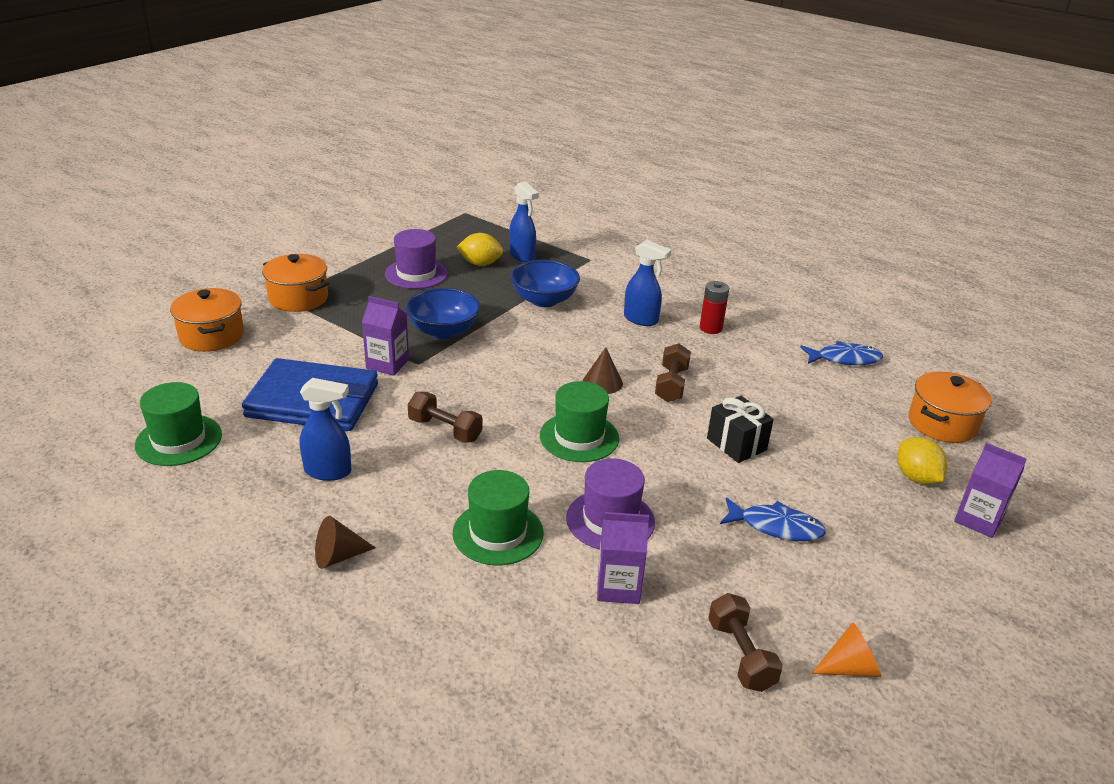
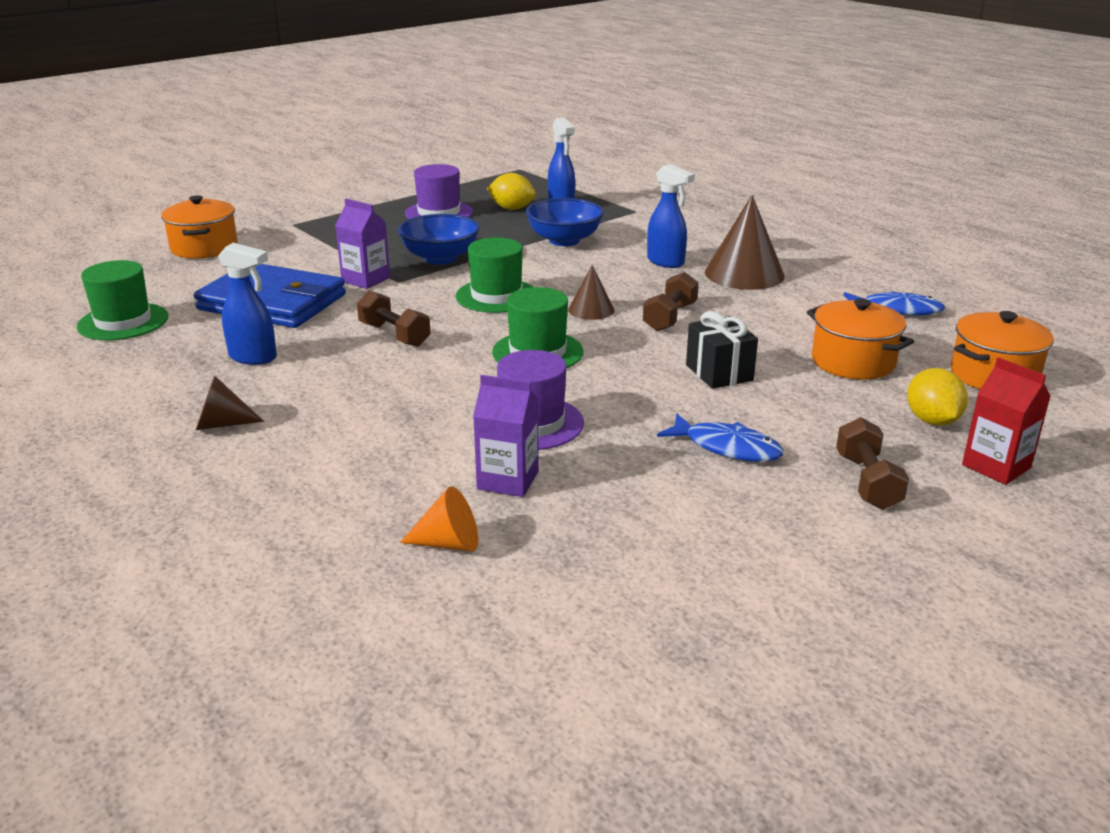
camera: 15 degrees right, 5 degrees down
orange pot [262,254,329,312] -> orange pot moved to [807,299,914,379]
green hat [453,470,544,565] -> green hat moved to [456,237,533,313]
red battery [700,281,729,334] -> brown cone [705,195,784,290]
brown dumbbell [708,593,783,692] -> brown dumbbell moved to [836,417,909,509]
orange cone [811,622,881,677] -> orange cone moved to [400,486,478,552]
purple carton [954,443,1027,538] -> red carton [962,357,1051,485]

